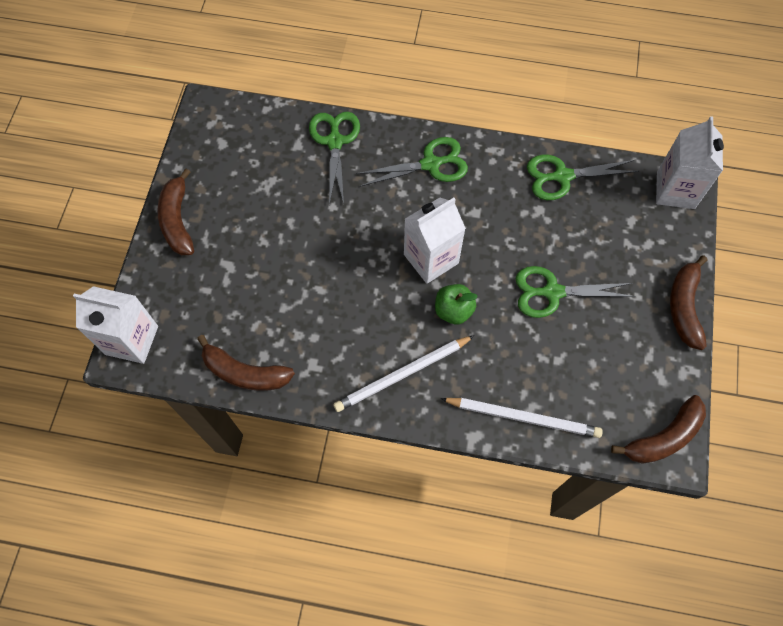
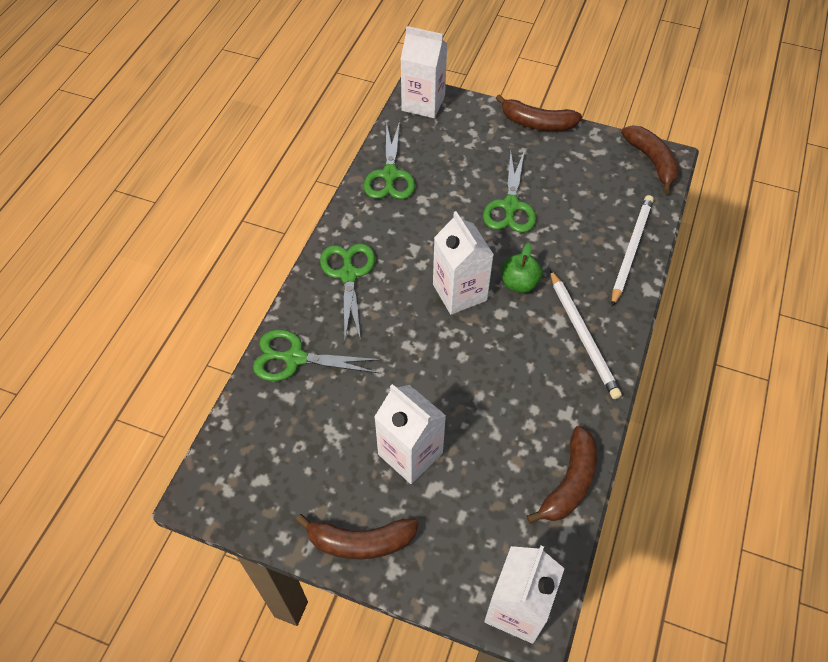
camera: 80 degrees left, 10 degrees down
none -> white carton [374,384,446,484]

